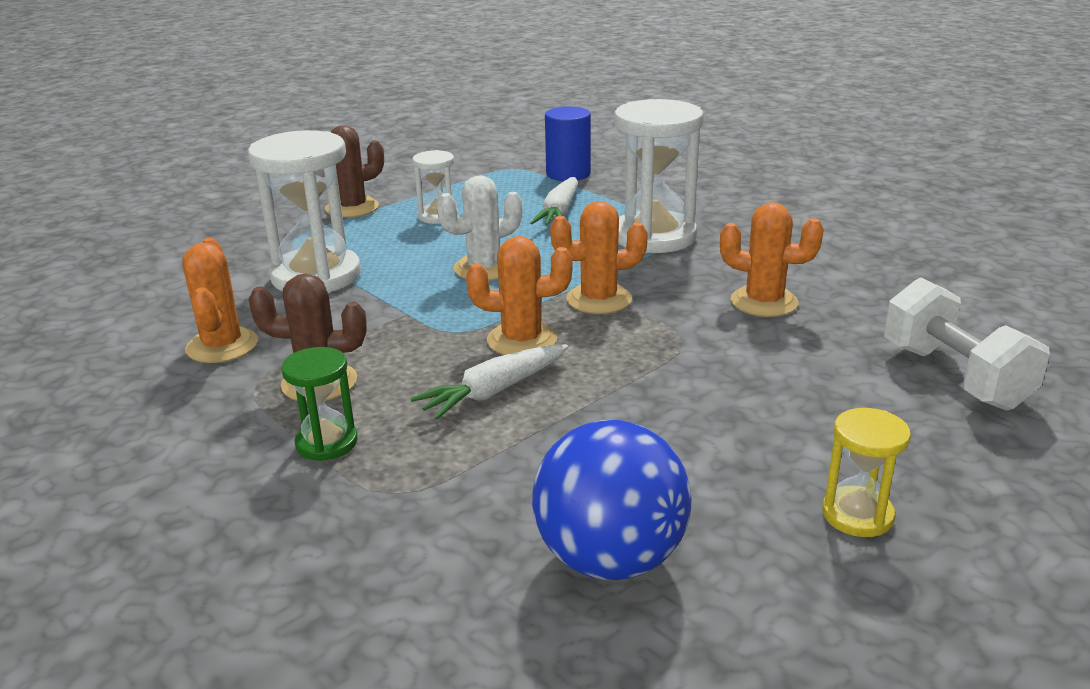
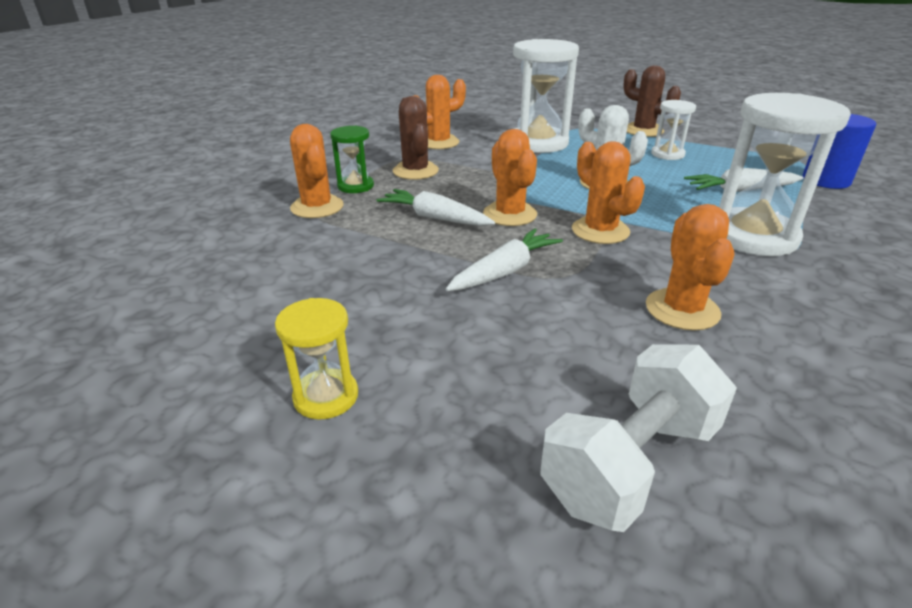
camera: 70 degrees right, 5 degrees up
blue ball [532,420,691,580] -> none
none -> orange cactus [290,124,344,218]
none -> white carrot [446,228,563,291]

